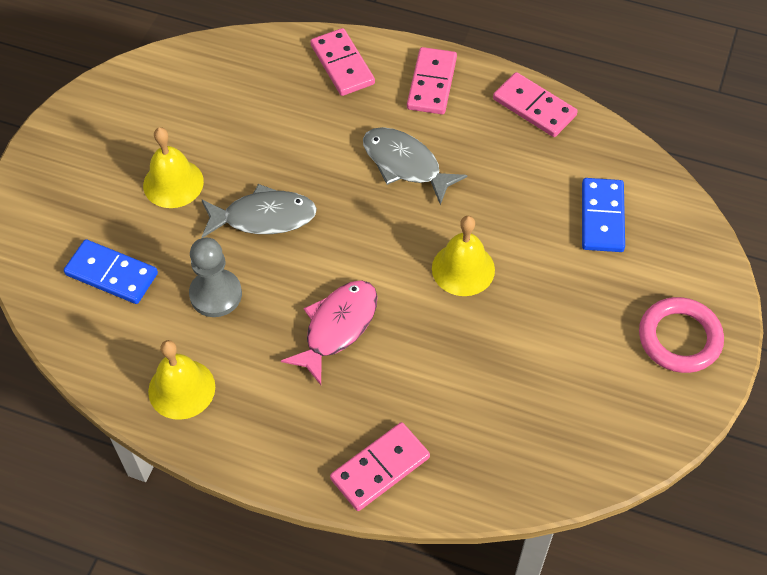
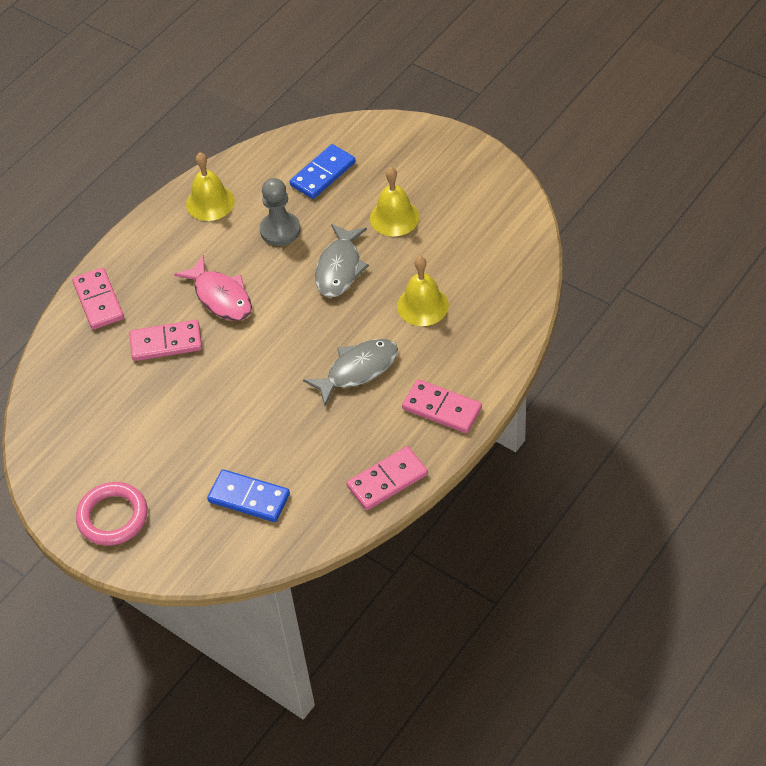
camera: 110 degrees right, 5 degrees down
pink domino [310,28,375,96] -> pink domino moved to [129,320,202,361]
yellow bell [432,216,495,296] -> yellow bell moved to [397,256,449,326]

